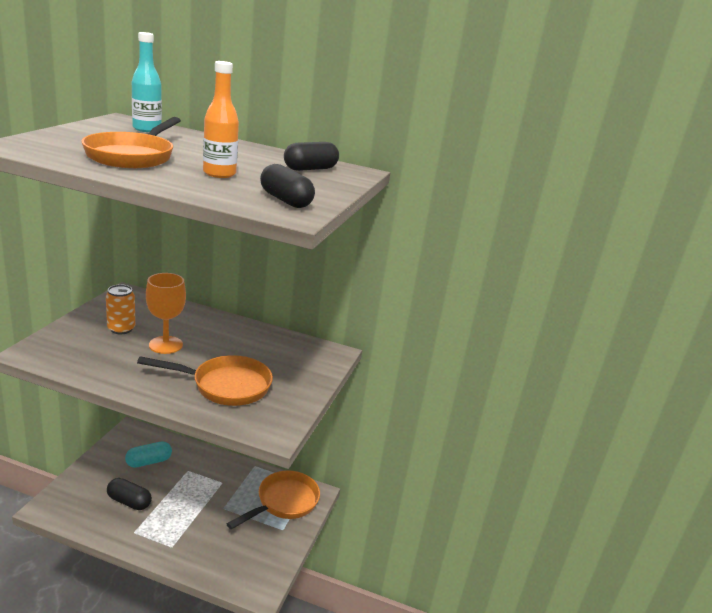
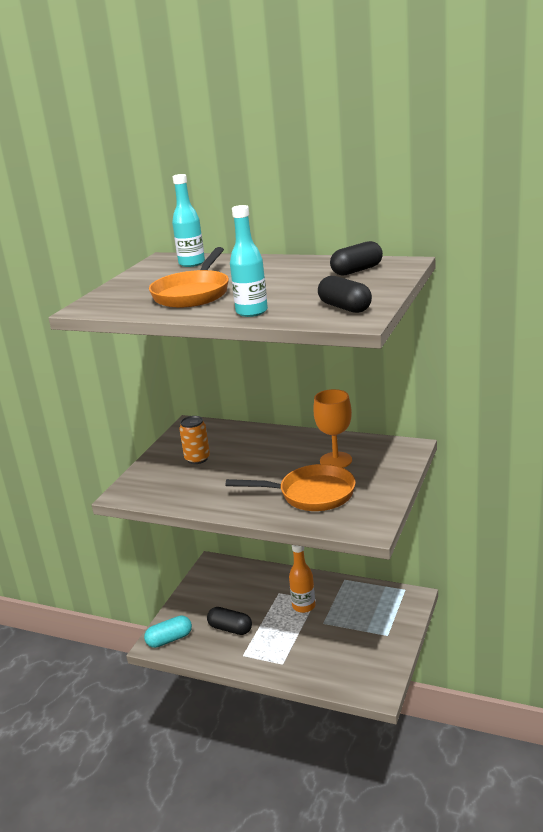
camera: 10 degrees right, 0 degrees up
turquoise capsule [125,441,172,468] -> turquoise capsule moved to [144,616,192,648]
orange goblet [146,273,186,354] -> orange goblet moved to [313,389,352,468]
orange bottle [203,61,239,178] -> orange bottle moved to [289,545,315,613]
orange pan [227,470,320,529] -> none
none -> turquoise bottle [230,205,268,317]

